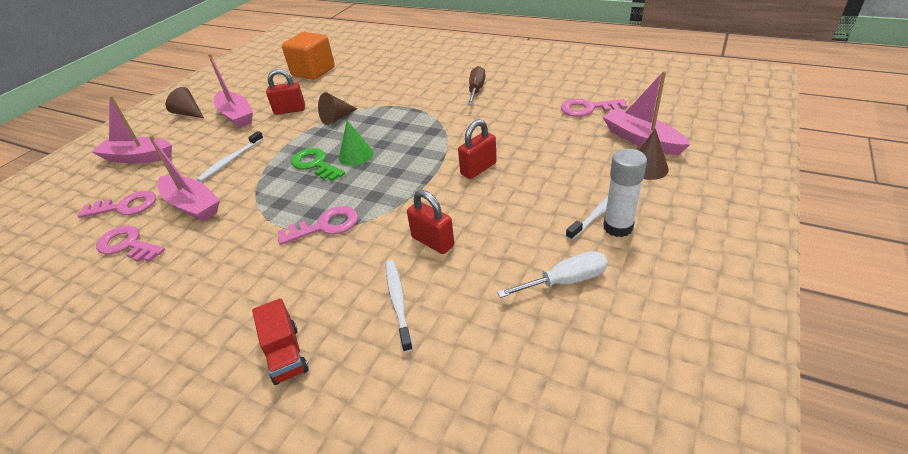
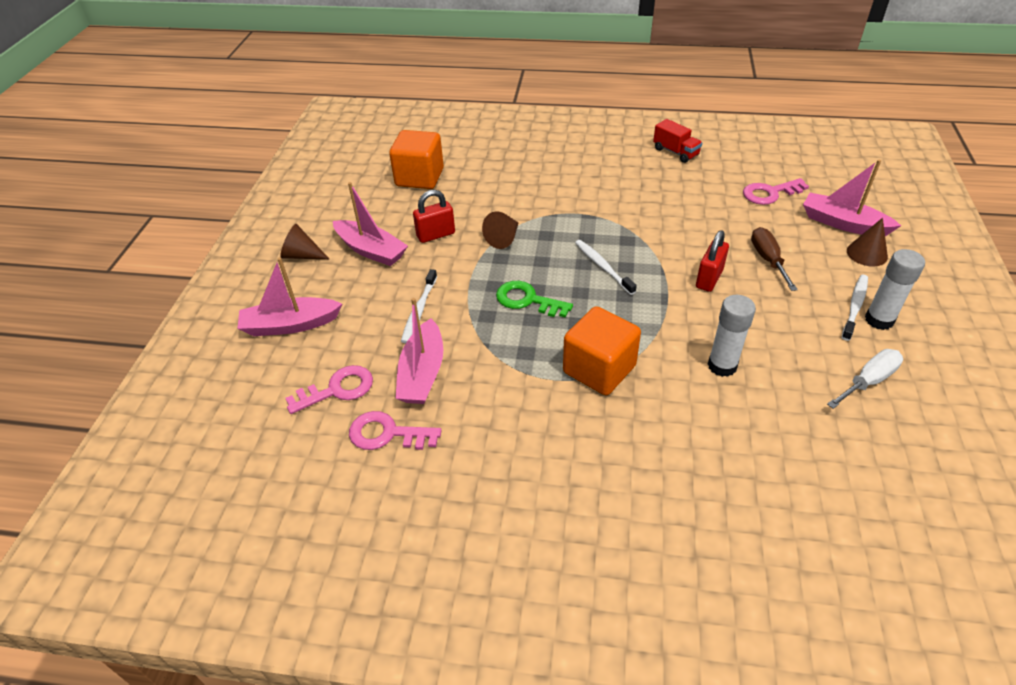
camera: 20 degrees left, 5 degrees up
pink boat [149,135,220,222] -> pink boat turned 75 degrees clockwise [395,298,443,404]
red truck [252,298,309,385] -> red truck moved to [653,119,702,163]
pink key [278,206,358,245] -> orange cube [563,306,641,395]
green cone [339,120,373,166] -> none
white toothbrush [386,260,413,353] -> white toothbrush moved to [575,240,637,295]
red padlock [407,190,454,254] -> white glue stick [708,295,756,377]
brown screwdriver [467,66,485,105] -> brown screwdriver moved to [751,227,798,291]

